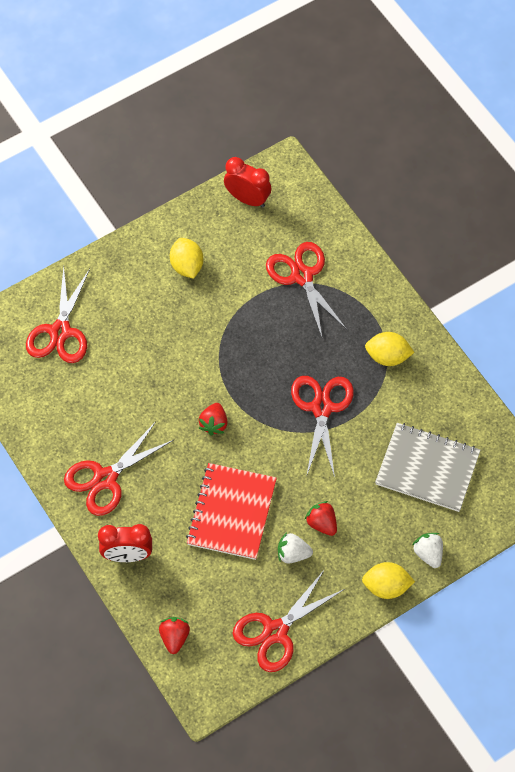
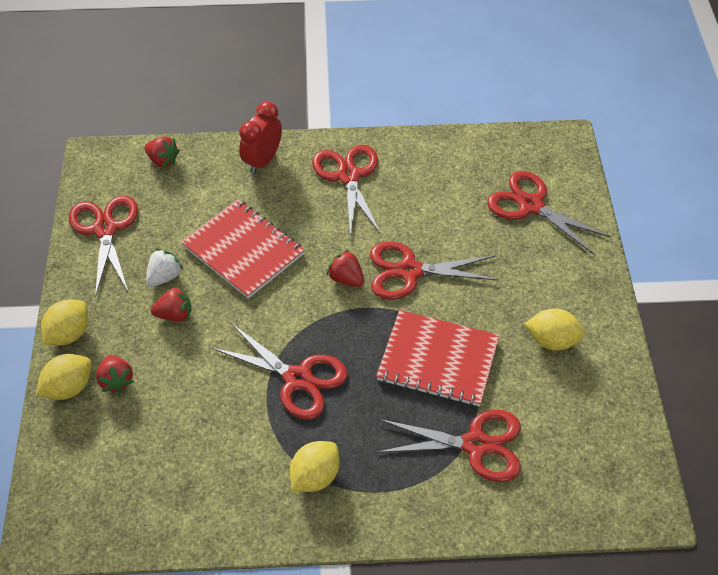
camera: 120 degrees right, 10 degrees down
red clock [224,157,272,208] -> none
grey notebook [375,423,480,512] -> none
white strawberry [412,533,443,568] -> yellow lemon [36,354,92,400]
none -> red strawberry [96,355,134,393]
none -> red scissors [370,242,499,300]
none -> red notebook [376,310,500,407]

